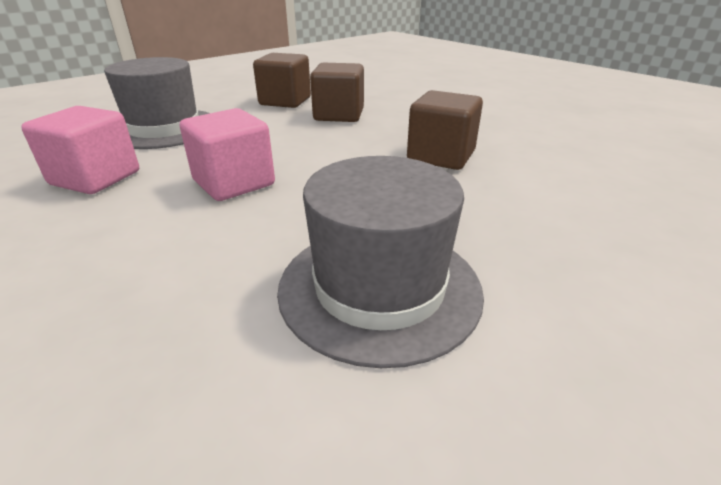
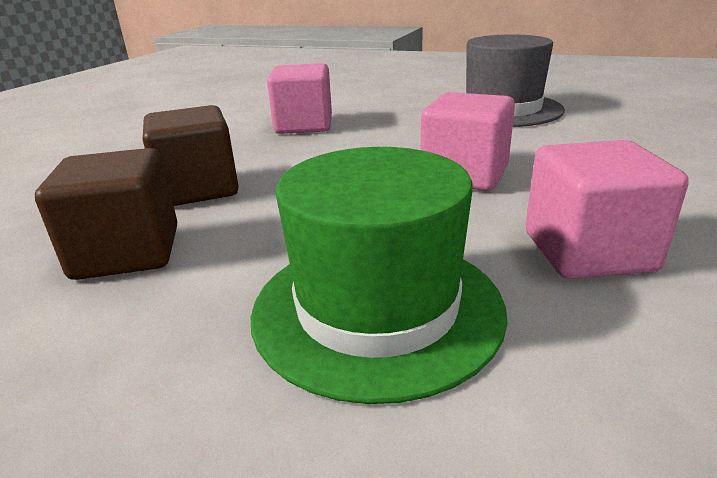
camera: 115 degrees left, 5 degrees down
grey hat [104,57,210,149] -> green hat [251,147,507,404]
brown cube [407,90,483,170] -> pink cube [267,63,332,134]

